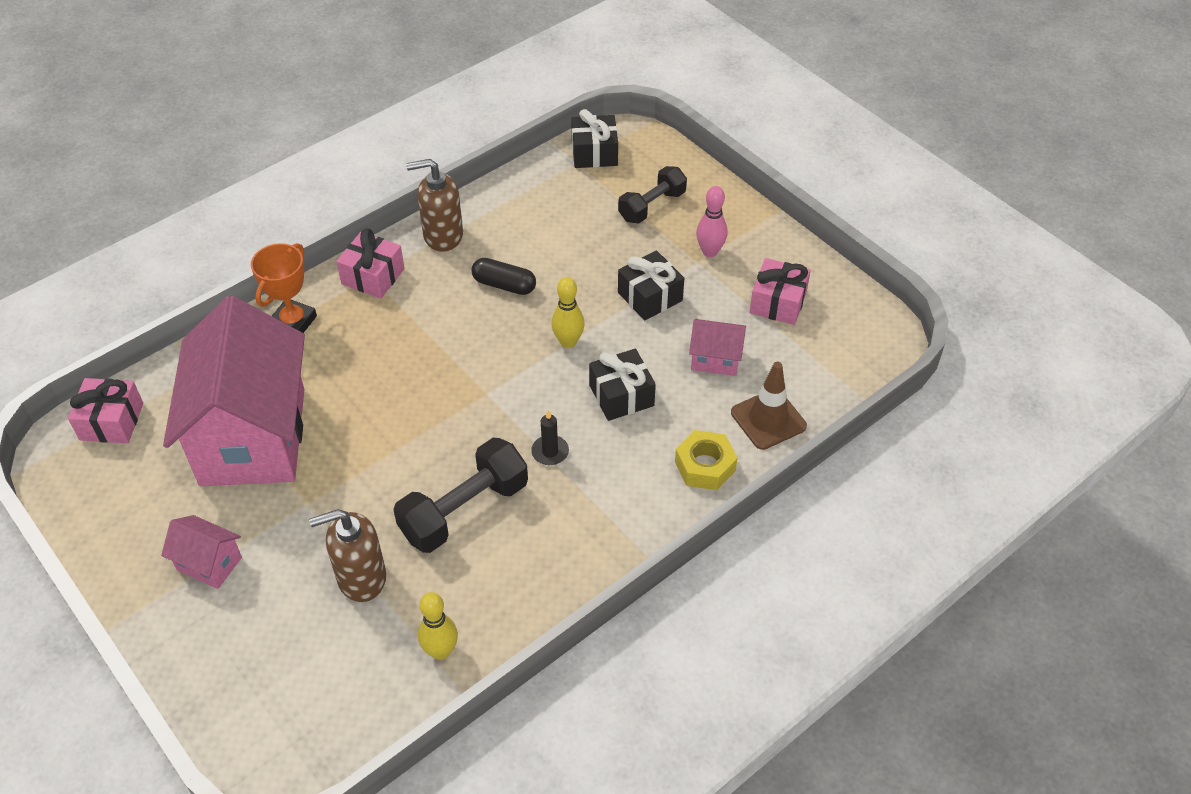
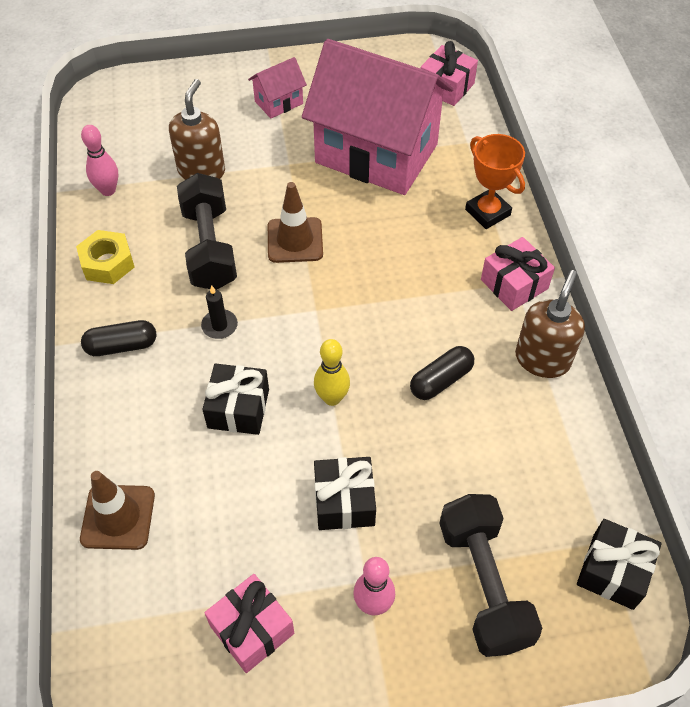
camera: 120 degrees right, 5 degrees up
yellow bowling pin [418,592,458,660] -> pink bowling pin [81,125,118,196]
black dumbbell [618,166,687,223] -> black dumbbell [439,494,542,657], size x1.50
yellow nut [675,430,738,490] -> yellow nut moved to [76,230,135,284]
pink house [689,319,746,376] -> none
none -> black capsule [81,320,156,356]
none -> brown traffic cone [268,182,323,263]

